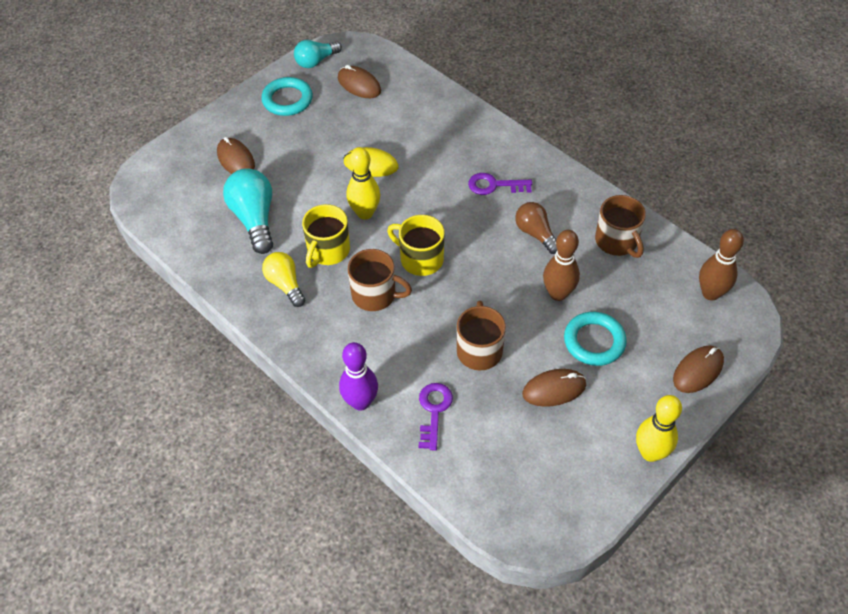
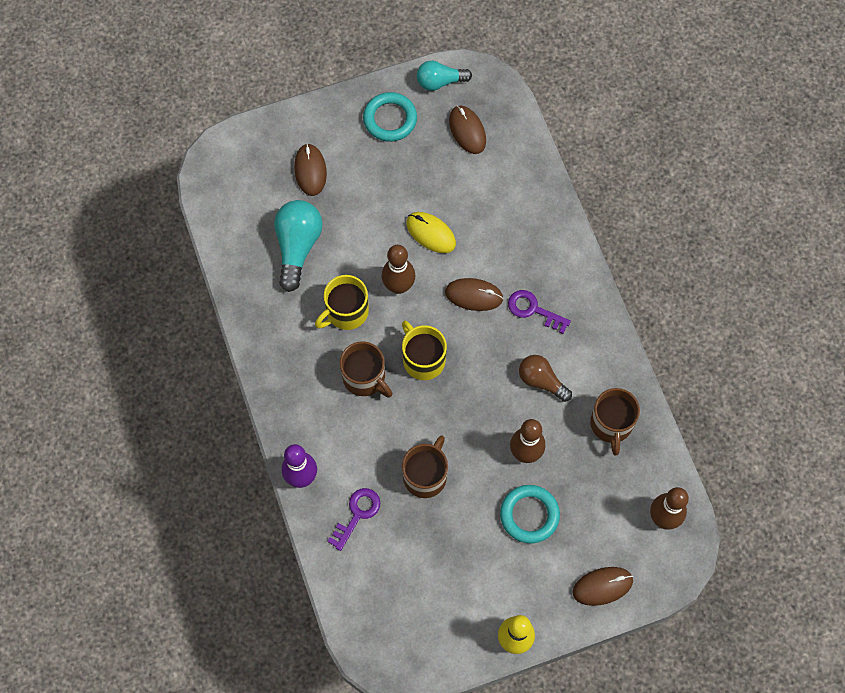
camera: 25 degrees right, 15 degrees up
yellow light bulb [262,252,305,307] -> none
yellow bowling pin [347,147,380,220] -> brown bowling pin [382,245,415,294]
brown light bulb [515,202,557,254] -> brown light bulb turned 45 degrees counterclockwise [519,355,572,402]
brown mouse [522,369,586,407] -> brown mouse moved to [445,278,503,311]

